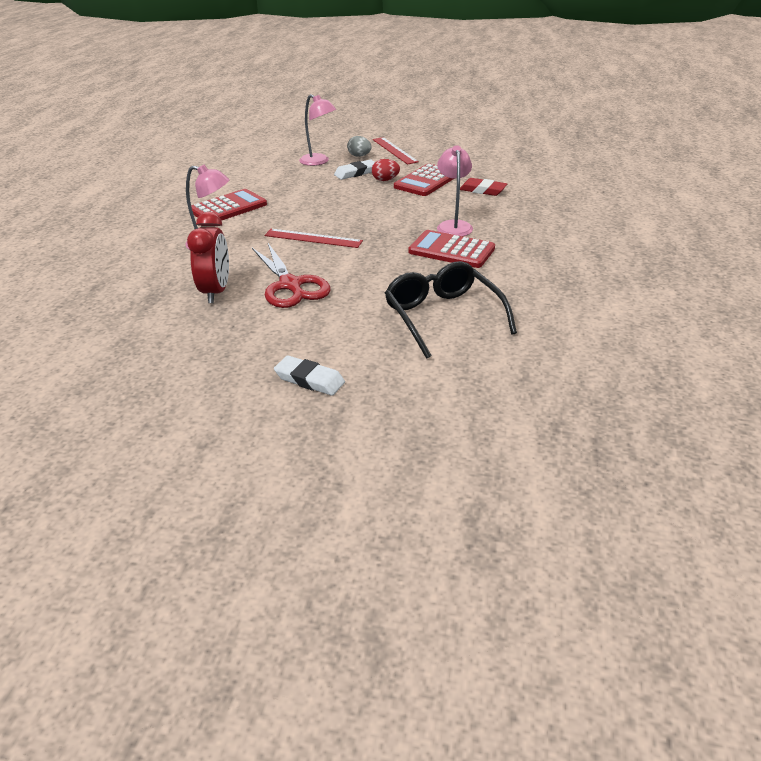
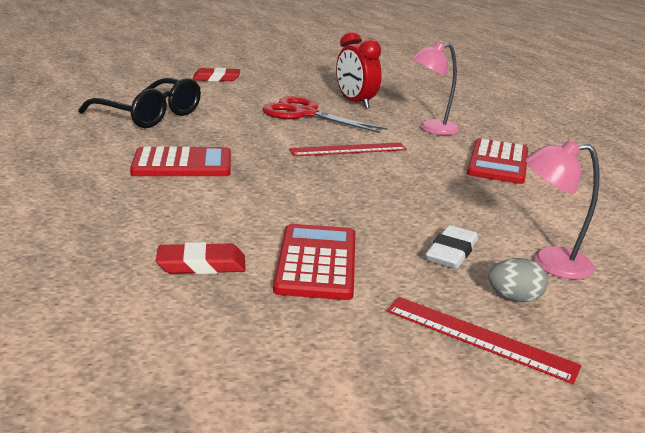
camera: 145 degrees right, 10 degrees down
white eraser [274,356,345,396] -> red eraser [193,68,240,81]
red egg [372,159,400,181] -> none
pink lamp [437,145,473,236] -> none

